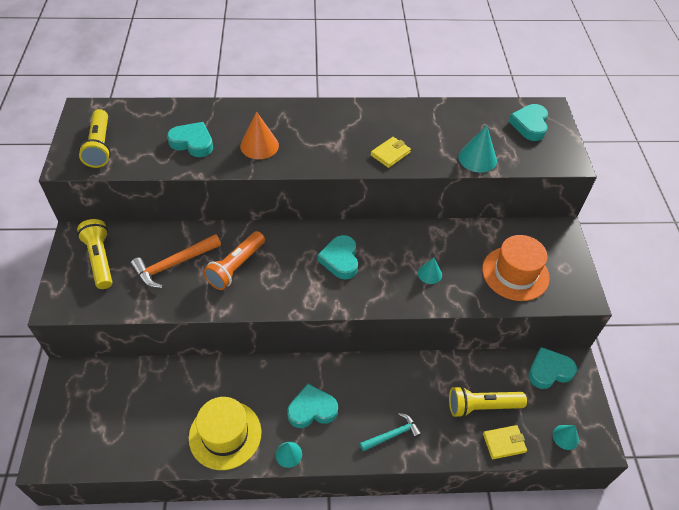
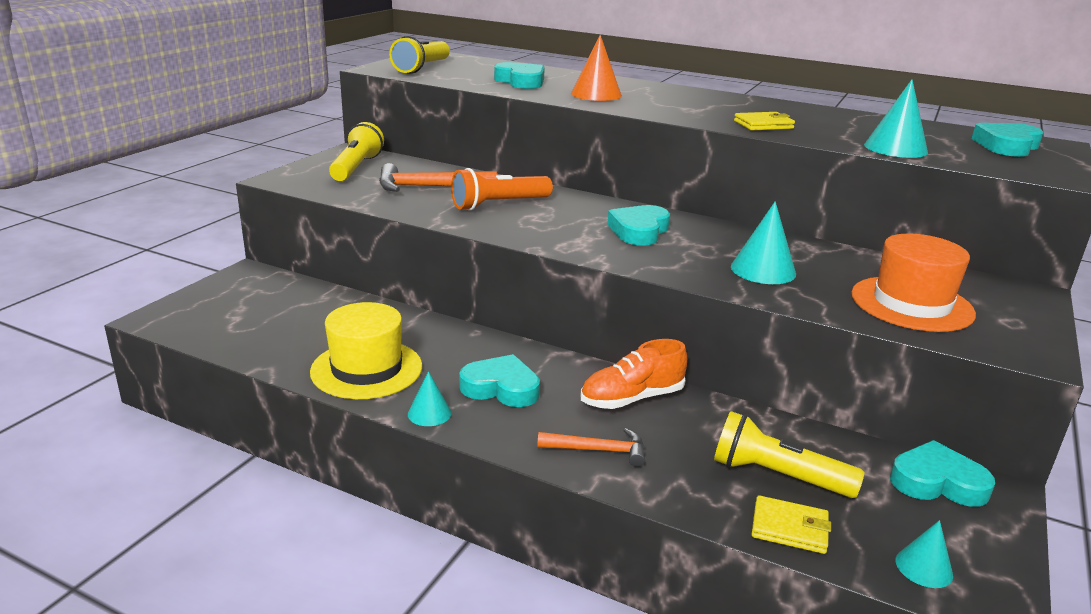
camera: 30 degrees right, 25 degrees down
turquoise hammer [360,413,421,451] -> orange hammer [537,428,645,467]
turquoise cone [418,257,442,284] -> turquoise cone [731,201,796,284], size x1.61
none -> orange shoe [580,339,687,409]

